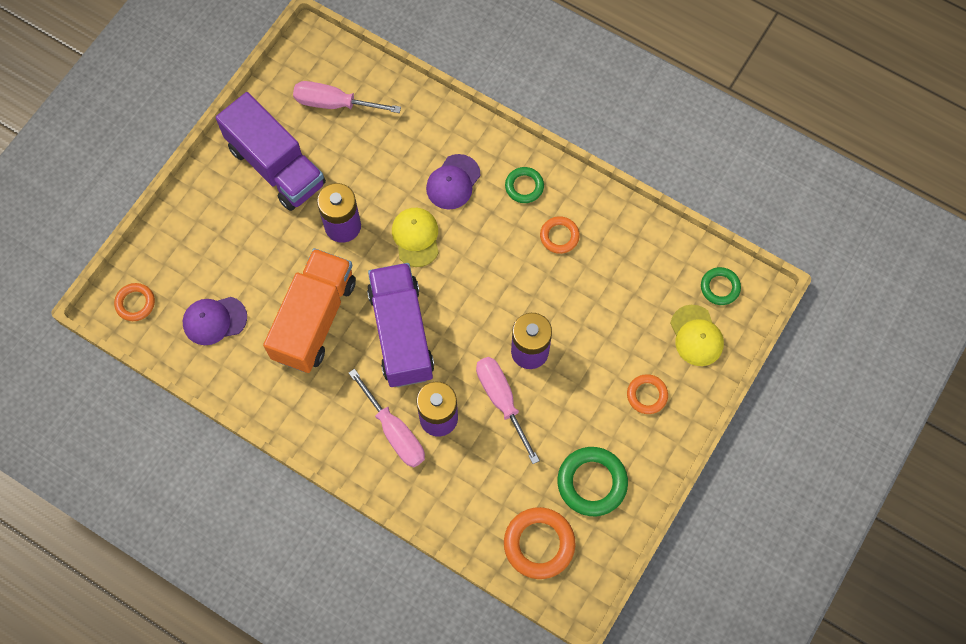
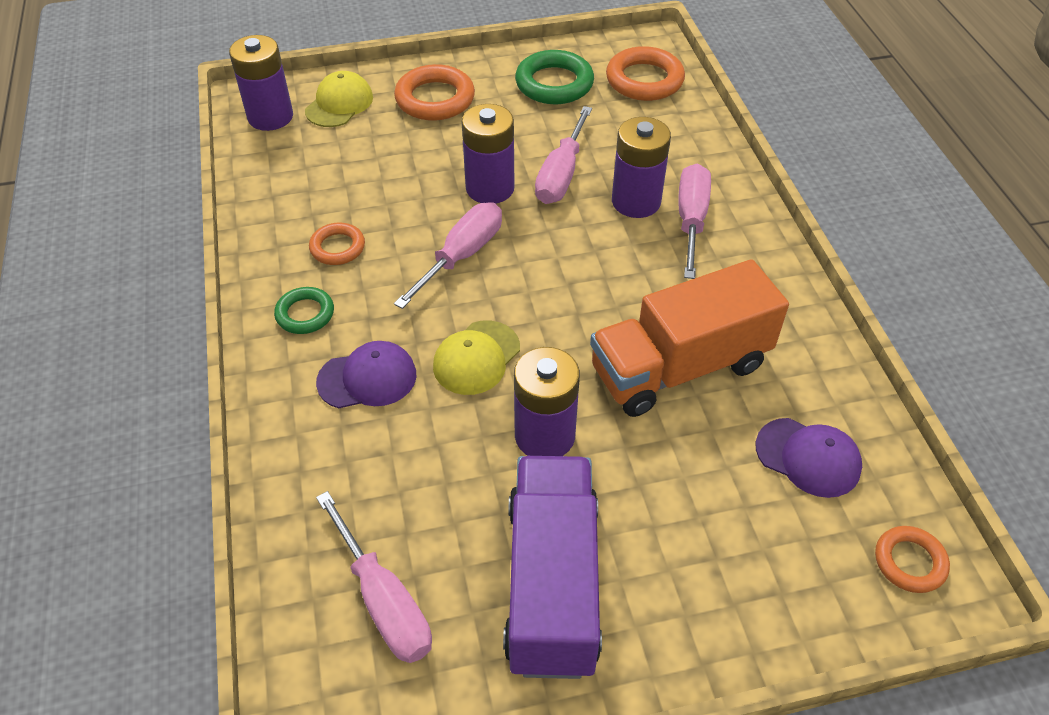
camera: 135 degrees left, 20 degrees down
purple truck [367,263,434,387] -> none
orange ring [627,374,668,414] -> orange ring [394,64,475,121], size x1.67
green ring [701,267,741,305] -> purple battery [229,35,293,131]
none -> pink screwdriver [394,202,502,309]

